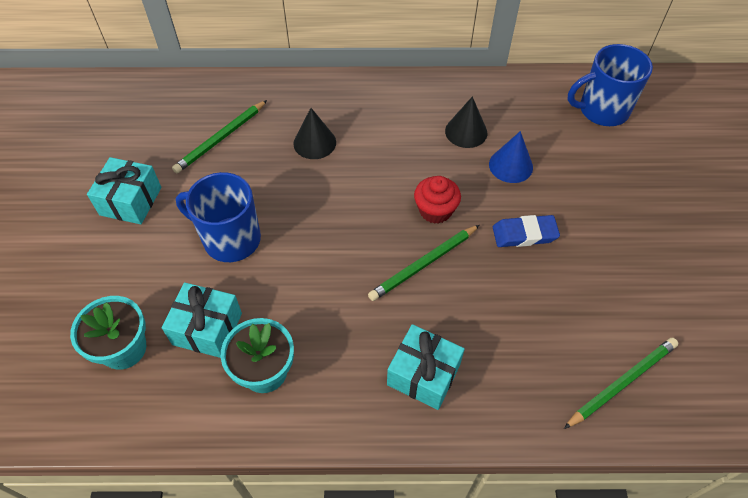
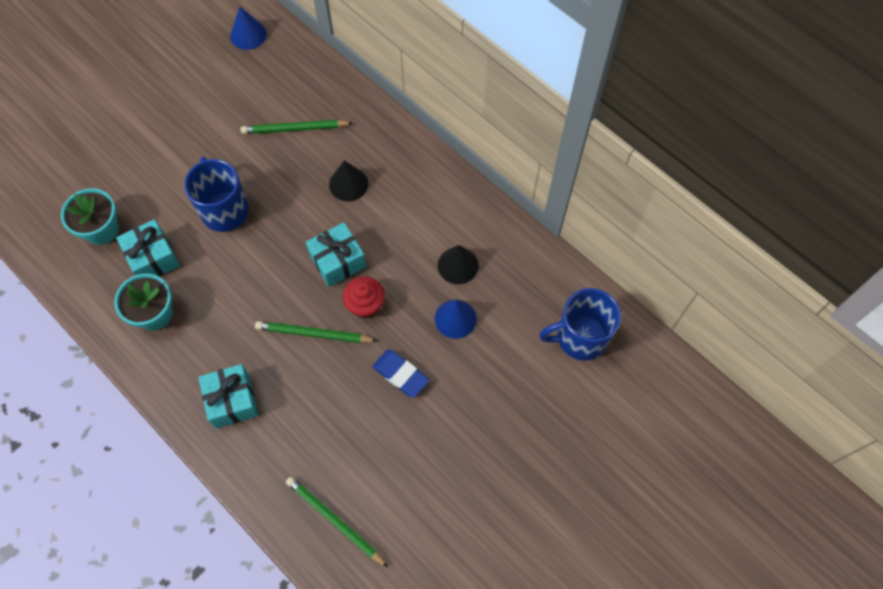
camera: 45 degrees right, 10 degrees up
turquoise gift [87,157,162,224] -> turquoise gift moved to [306,222,366,287]
green pencil [564,338,678,429] -> green pencil turned 150 degrees counterclockwise [286,477,388,567]
blue mug [567,44,653,126] -> blue mug turned 45 degrees counterclockwise [539,288,621,361]
none -> blue cone [230,6,267,50]

